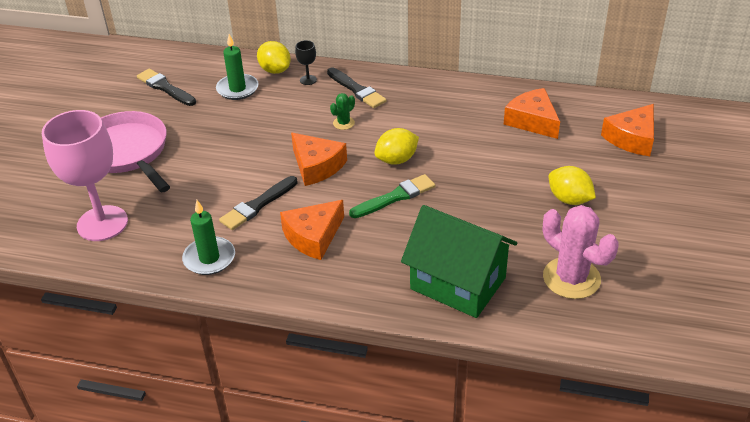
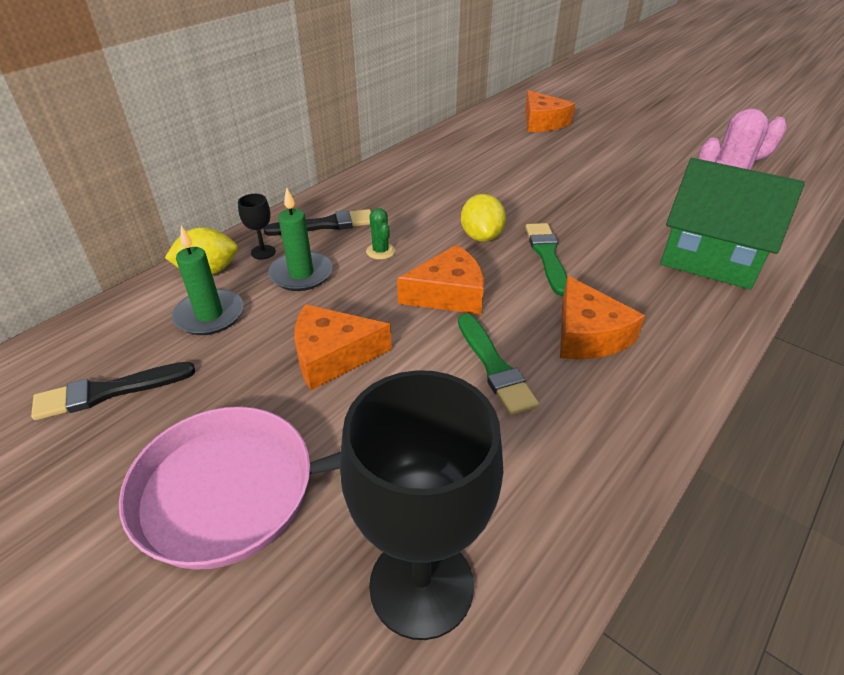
camera: 65 degrees left, 0 degrees up
pink goblet [42,110,128,241] -> black goblet [340,370,503,640]
green candle [182,200,235,275] -> green candle moved to [268,187,333,291]
black brush [219,176,298,230] -> green brush [458,314,539,415]
green house [401,205,517,318] -> green house turned 60 degrees clockwise [660,158,805,290]
orange cheese [504,88,560,139] -> orange cheese moved to [295,304,392,390]
yellow lemon [549,166,596,205] -> none

